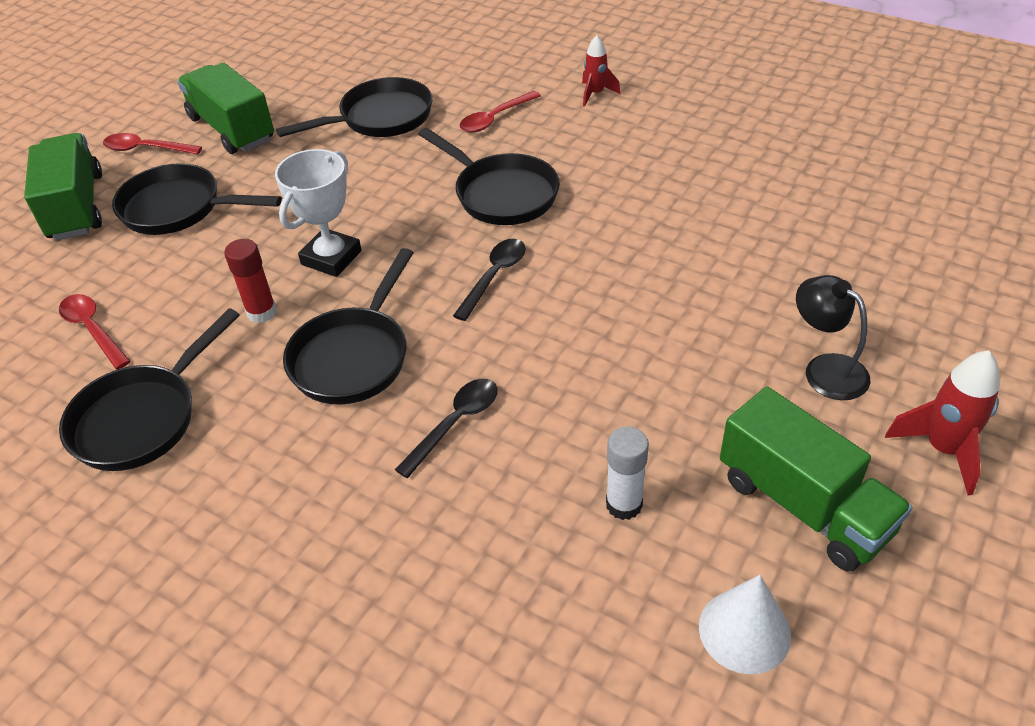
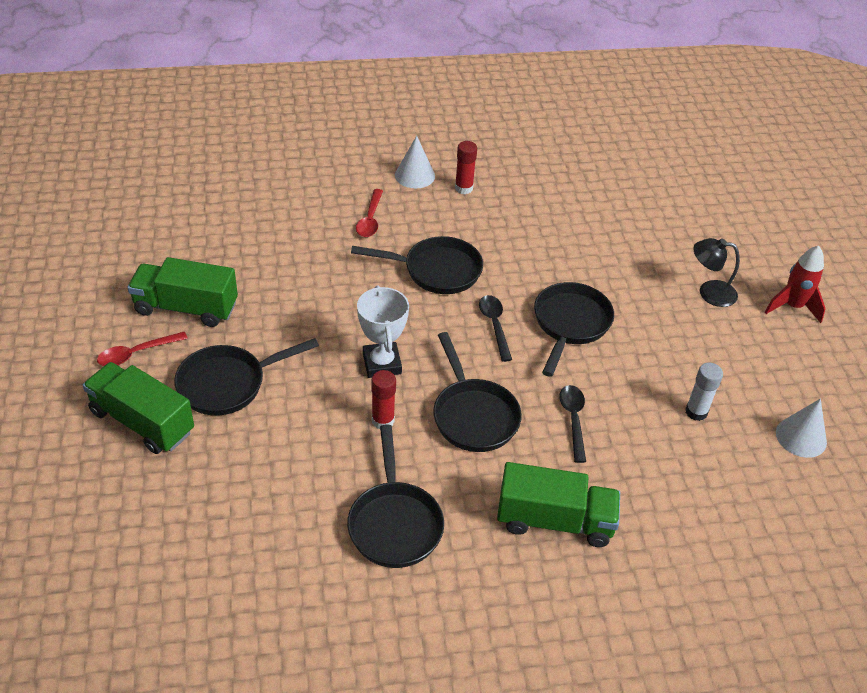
camera: 45 degrees left, 0 degrees up
red spoon [59,294,130,369] -> none
black pan [276,77,432,137] -> black pan moved to [534,282,614,377]
red rocket [582,35,620,107] -> white cone [395,136,435,188]
green truck [720,387,912,571] -> green truck moved to [497,462,620,547]
none -> red glue stick [455,141,477,194]

